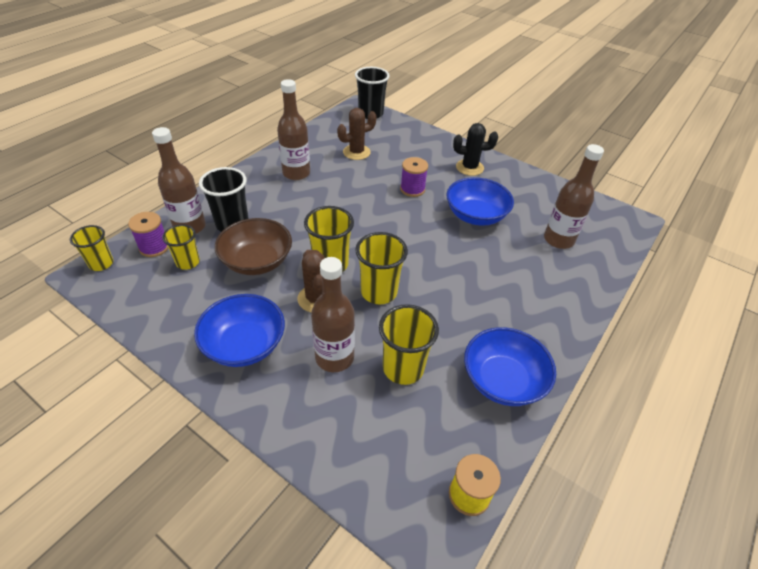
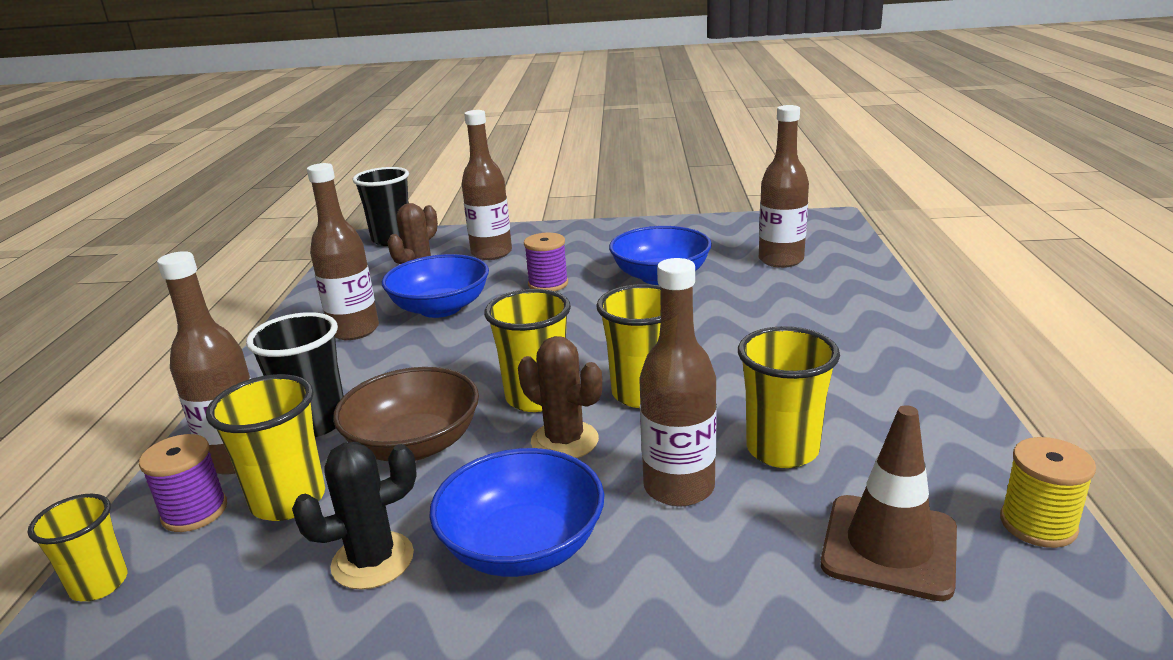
camera: 30 degrees left, 20 degrees down
yellow cup [162,224,200,270] -> yellow cup [206,374,325,521], size x1.54
black cactus [453,123,498,176] -> black cactus moved to [292,442,417,590]
blue bowl [464,327,556,406] -> blue bowl moved to [382,254,489,318]
none -> brown bottle [462,110,512,260]
none -> brown traffic cone [821,405,957,601]

